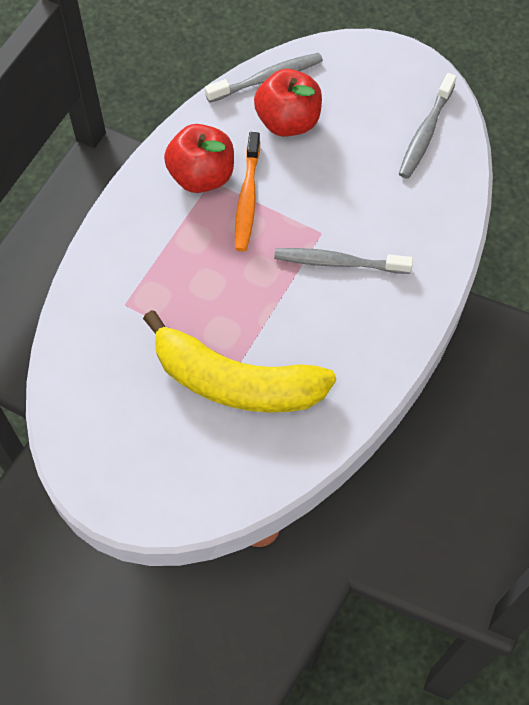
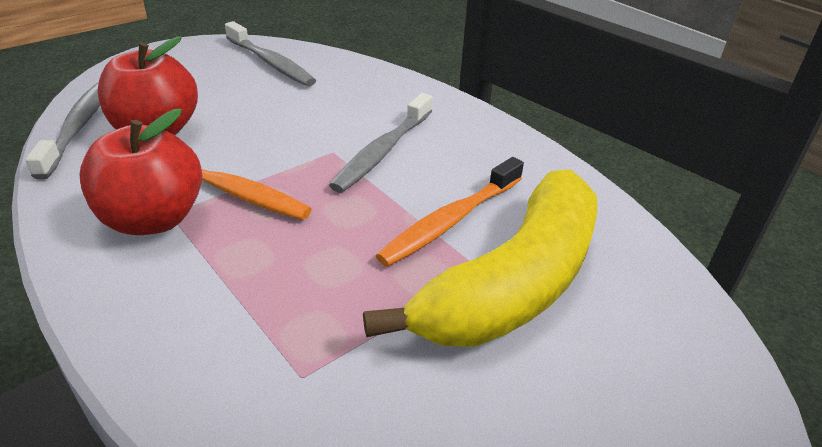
camera: 70 degrees left, 25 degrees down
none -> orange toothbrush [376,157,524,267]

